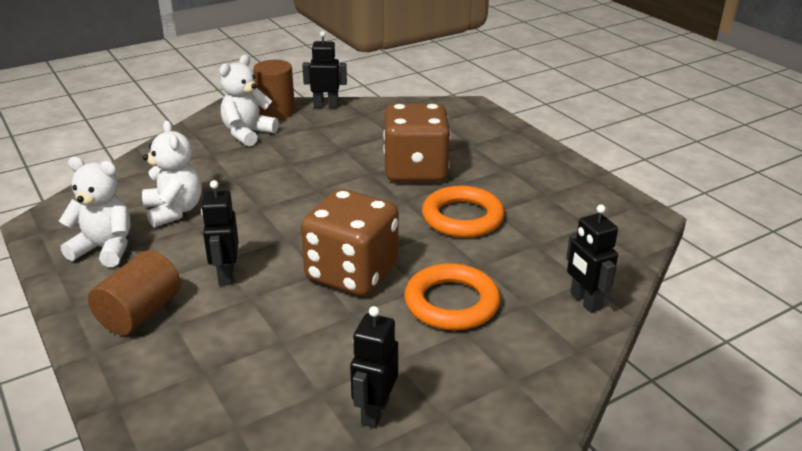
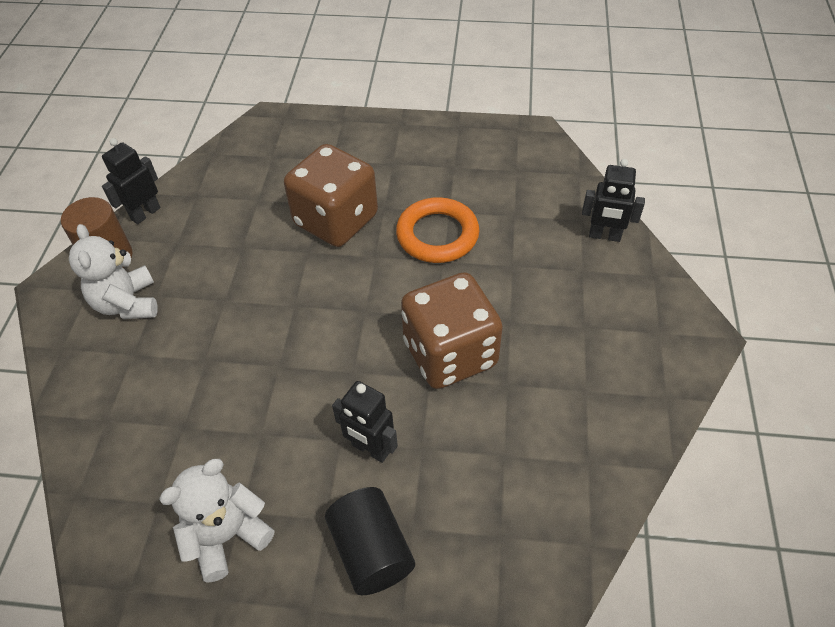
camera: 50 degrees left, 20 degrees up
brown cylinder [88,250,181,335] -> black cylinder [325,487,415,595]
white teddy bear [142,121,202,228] -> none
black robot [350,306,398,428] -> none
orange ring [404,263,500,330] -> none

